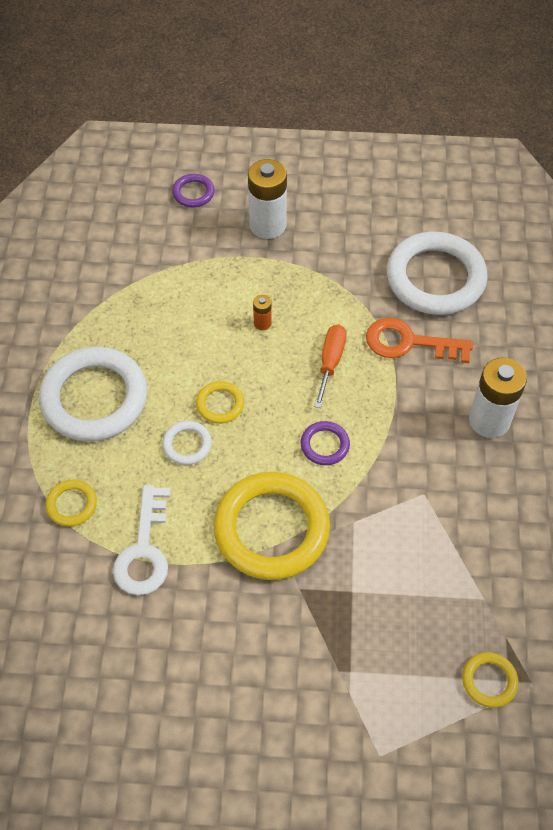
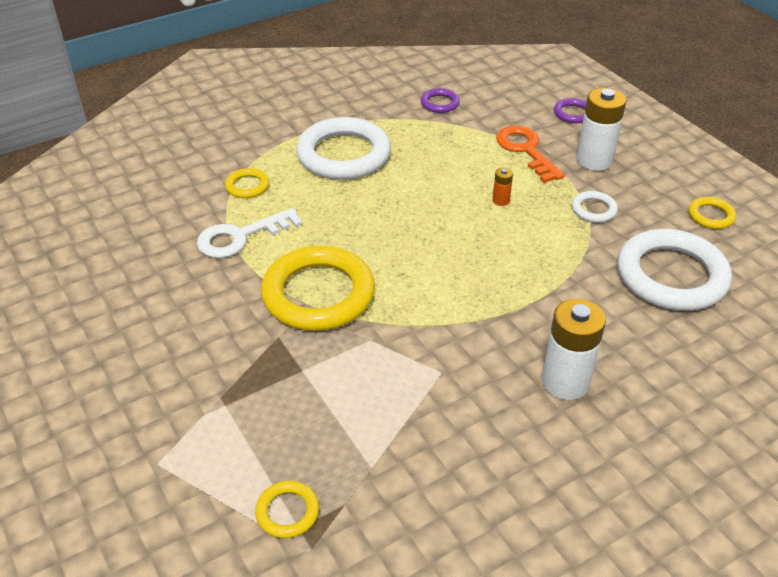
camera: 55 degrees right, 15 degrees down
white ring [162,421,212,465] -> white ring moved to [572,191,618,223]
yellow ring [196,381,244,424] -> yellow ring moved to [689,197,736,229]
purple ring [300,421,350,465] -> purple ring moved to [421,88,460,113]
orange screwdriver [314,325,347,408] -> none
orange key [366,318,473,363] -> orange key moved to [496,126,565,183]

